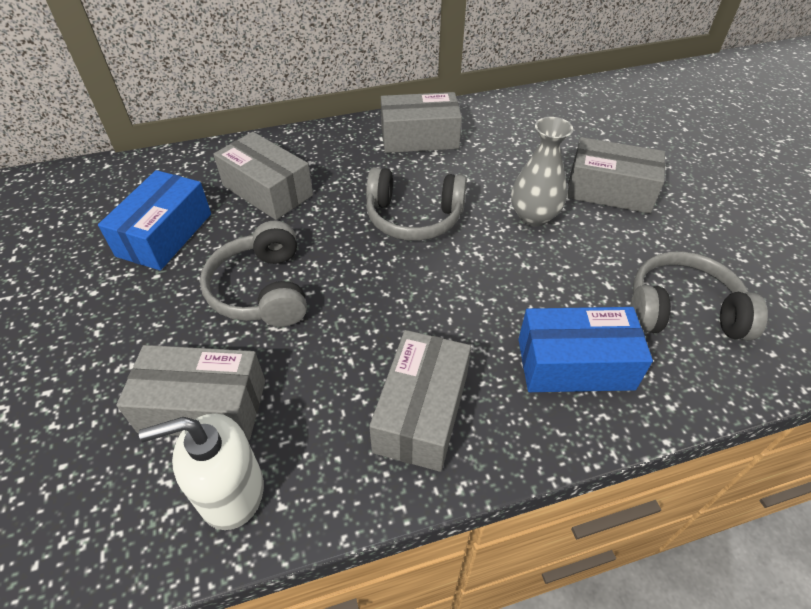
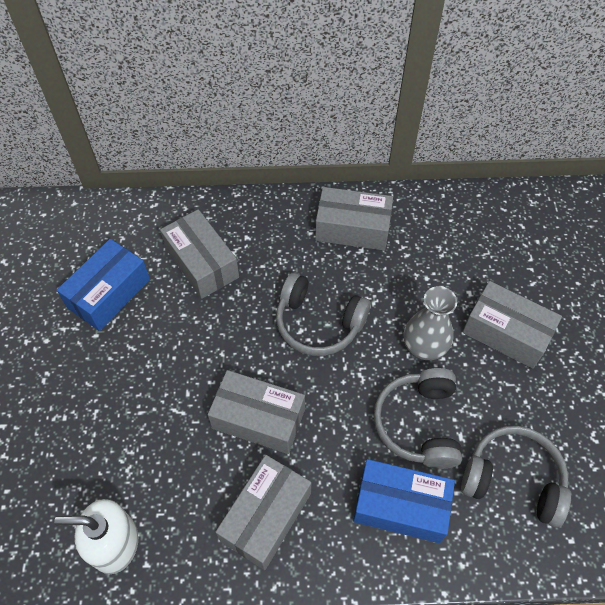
camera: 15 degrees right, 10 degrees up
grey box [116,345,265,440] -> grey box moved to [208,370,305,454]
grey headphones [200,221,307,327] -> grey headphones moved to [374,368,462,469]

